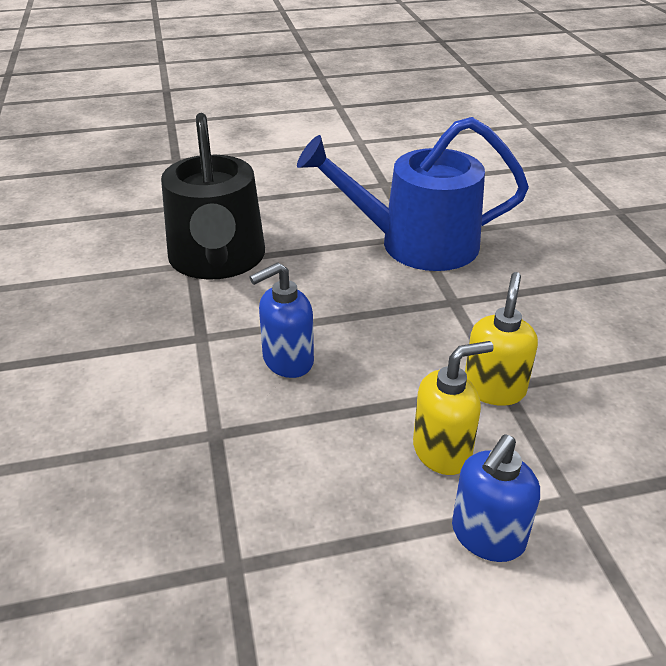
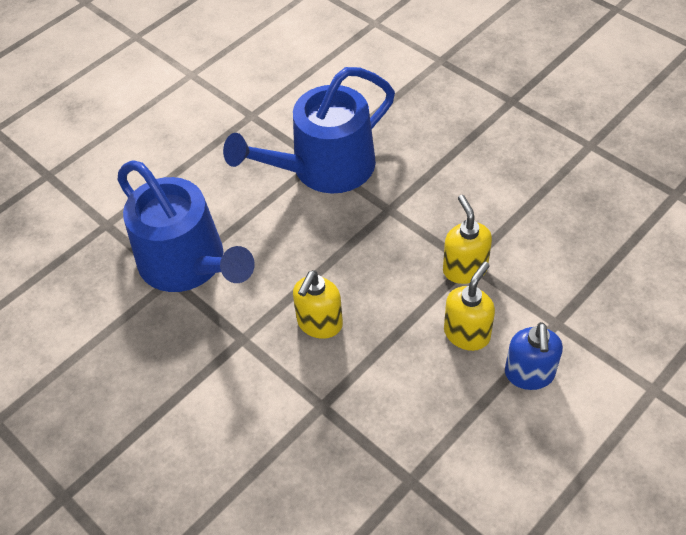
camera: 30 degrees left, 15 degrees up
black watering can [161,113,265,280] -> blue watering can [118,160,255,292]
blue soap dispenser [249,262,314,378] -> yellow soap dispenser [293,270,343,339]

